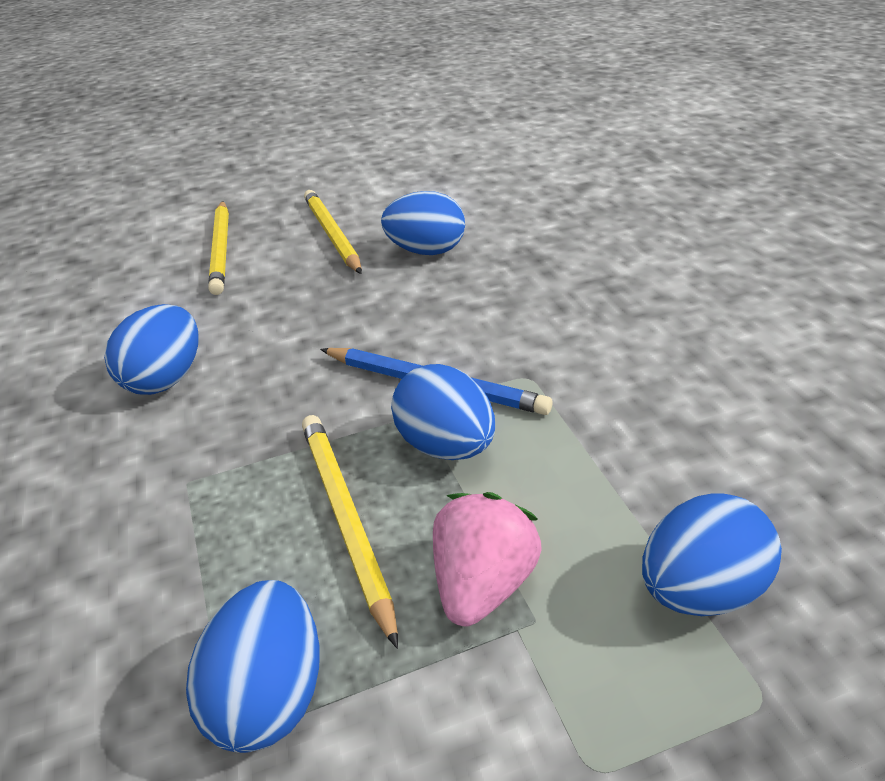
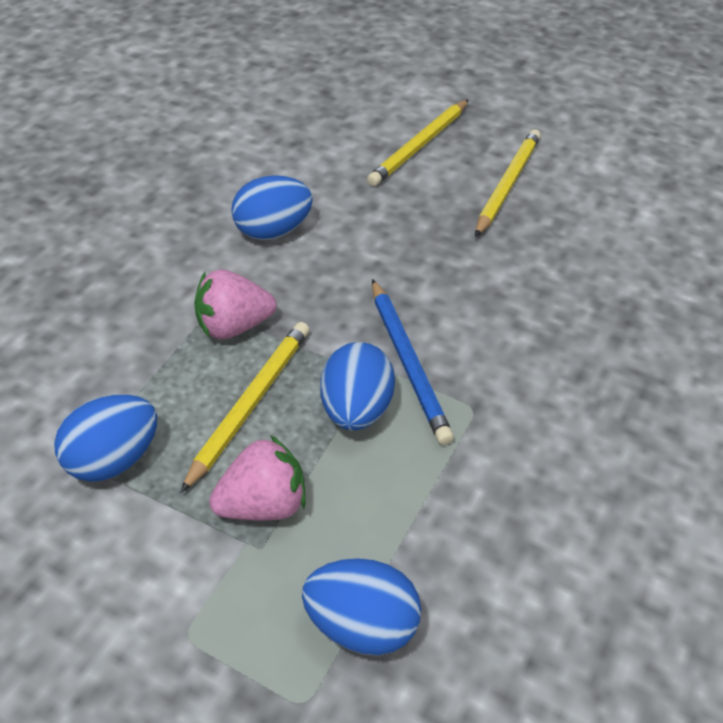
camera: 45 degrees right, 10 degrees up
blue egg [381,191,465,255] -> none
none -> pink strawberry [194,270,276,339]

